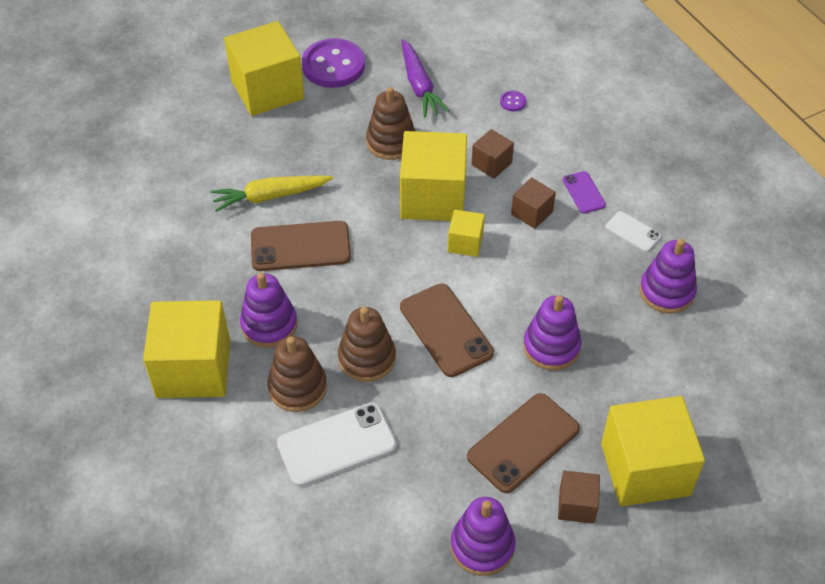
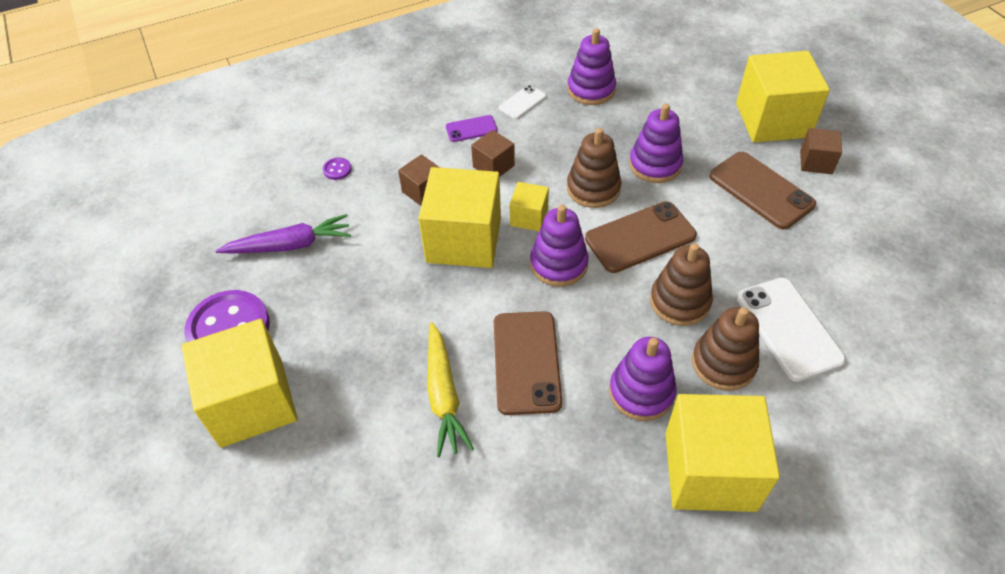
camera: 85 degrees left, 0 degrees up
brown stacking toy [366,87,416,160] -> brown stacking toy moved to [567,128,621,208]
purple stacking toy [451,497,516,576] -> purple stacking toy moved to [530,205,589,287]

